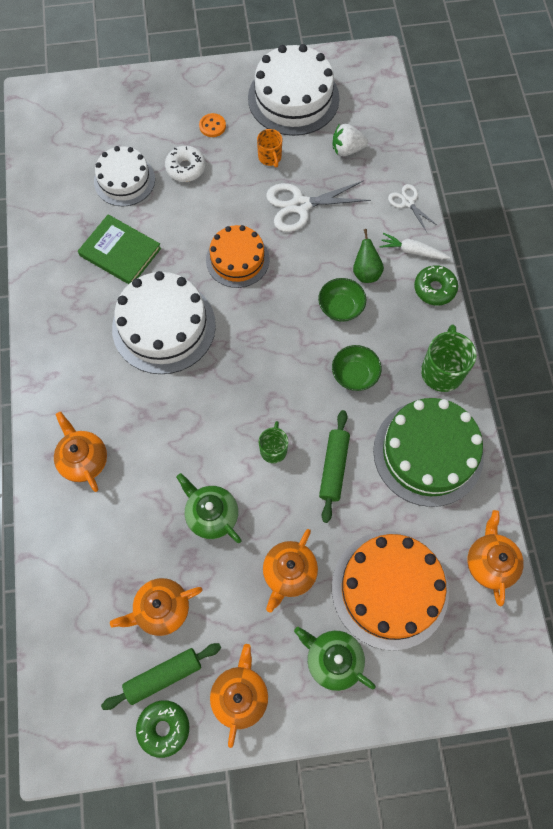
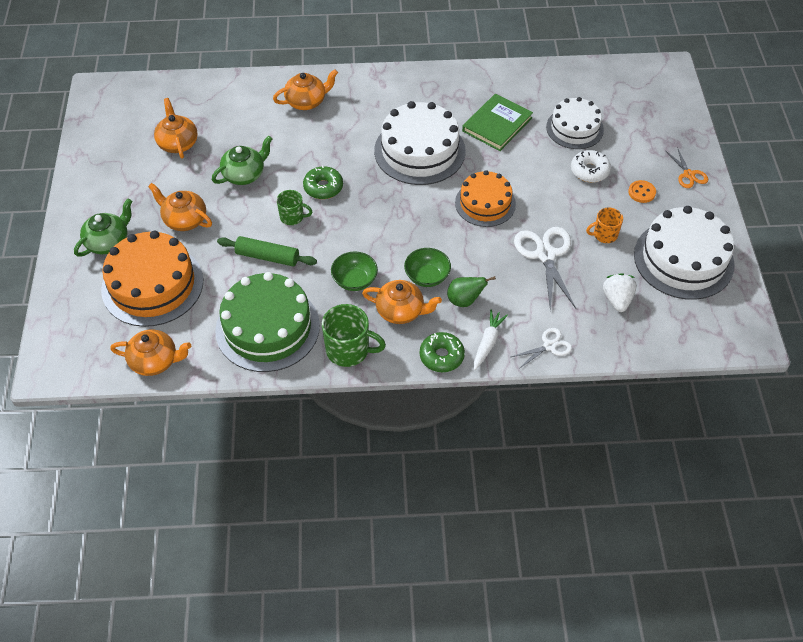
camera: 95 degrees right, 15 degrees down
green rolling pin [101,643,221,710] -> none
green donut [136,700,189,758] -> green donut moved to [303,165,343,199]
orange teapot [210,644,268,748] -> orange teapot moved to [362,280,442,324]
none -> orange scissors [665,147,708,188]

